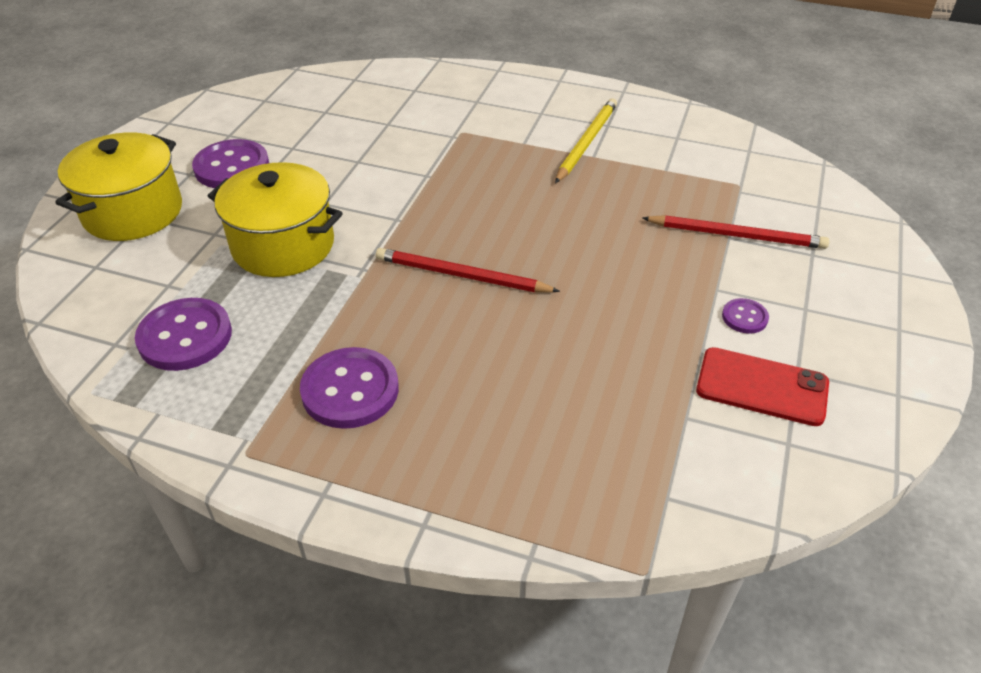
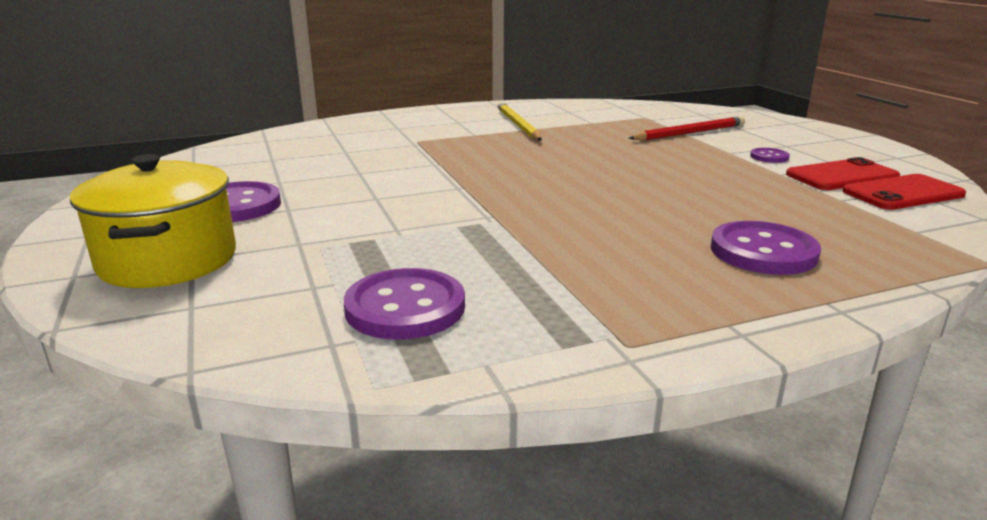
camera: 40 degrees left, 20 degrees down
yellow pot [208,162,343,277] -> none
purple button [300,347,399,429] -> purple button moved to [711,221,821,275]
red pencil [376,248,560,292] -> none
none -> red phone [843,174,966,210]

